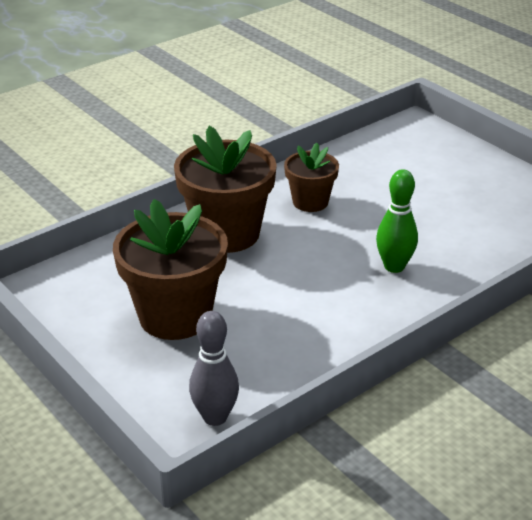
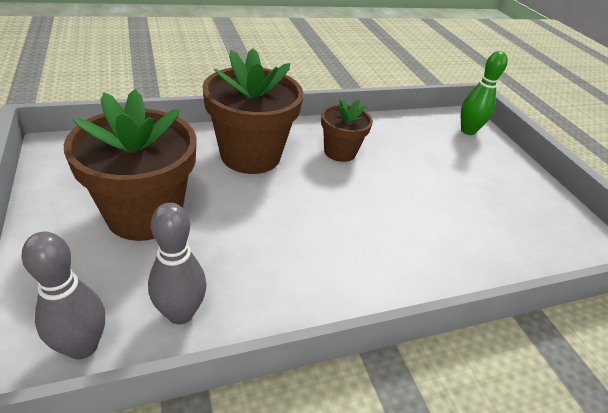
camera: 15 degrees right, 5 degrees up
green bowling pin [376,169,418,273] -> green bowling pin moved to [461,51,508,135]
none -> grey bowling pin [148,203,207,325]

